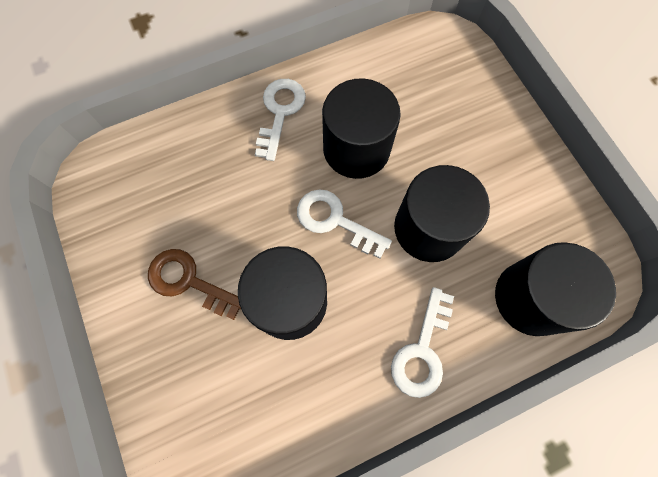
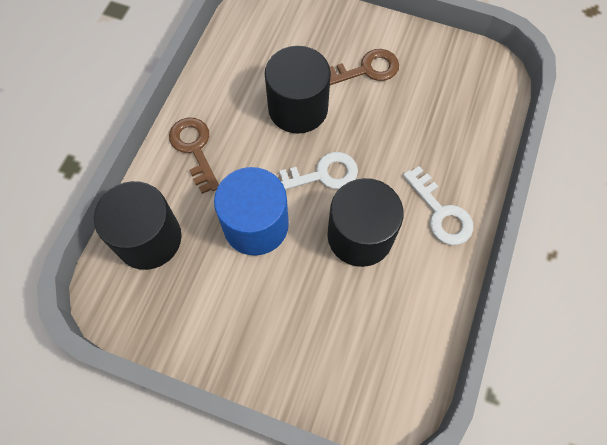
camera: 135 degrees right, 5 degrees down
white key [391,287,454,398] -> brown key [169,118,219,194]
black cylinder [394,165,490,262] -> blue cylinder [214,167,289,256]

